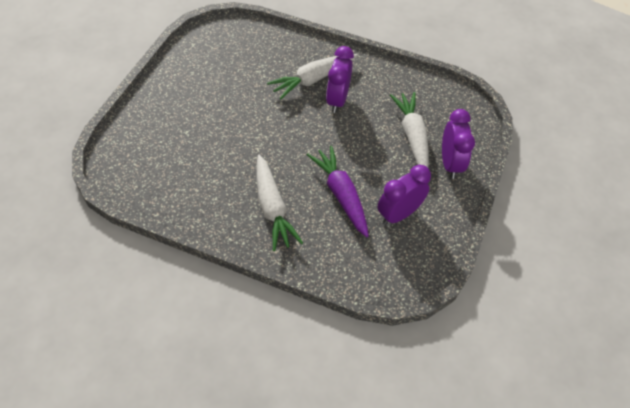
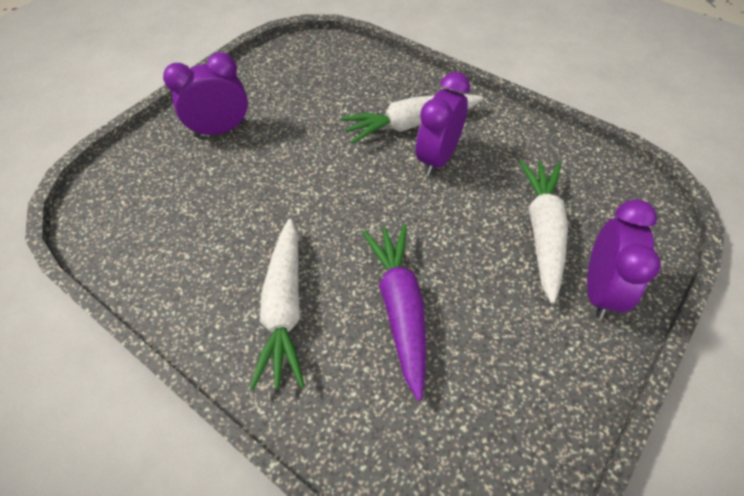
camera: 20 degrees right, 0 degrees up
purple clock [377,165,431,225] -> purple clock moved to [163,52,248,138]

